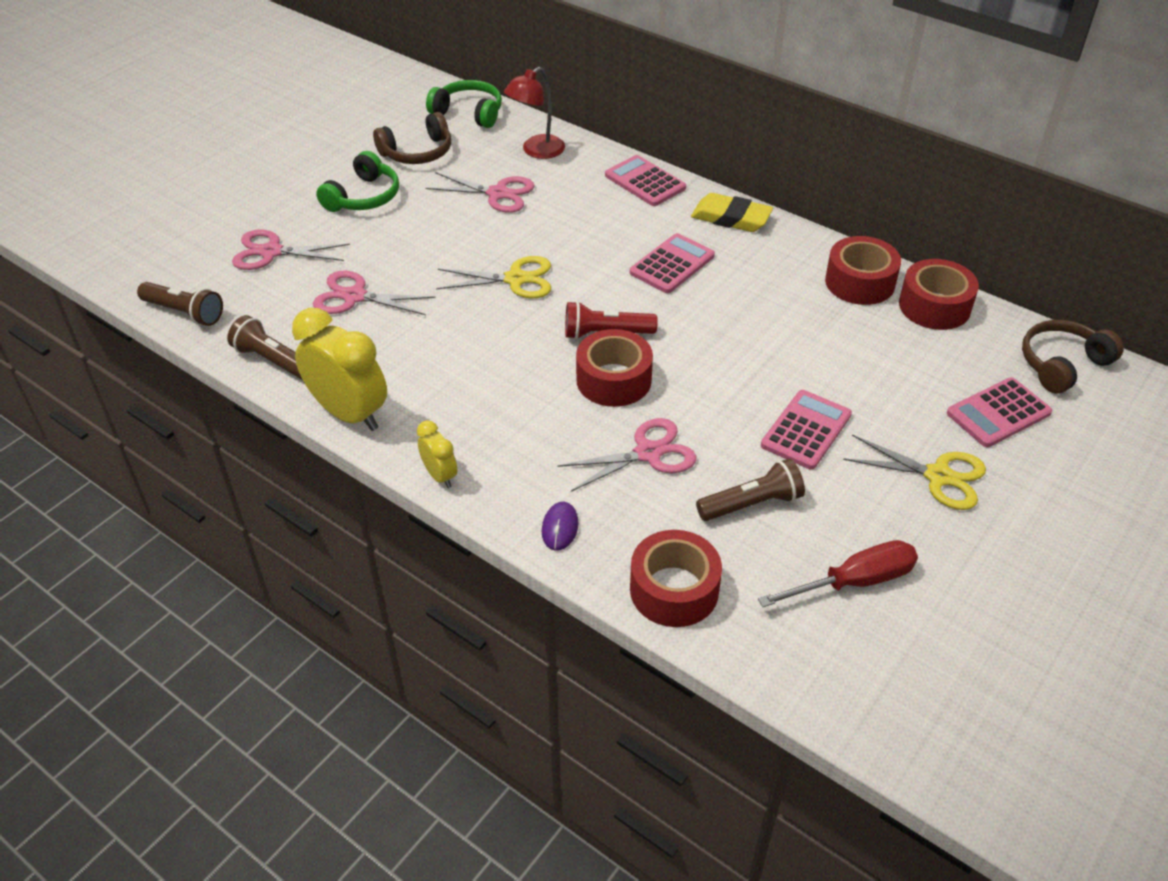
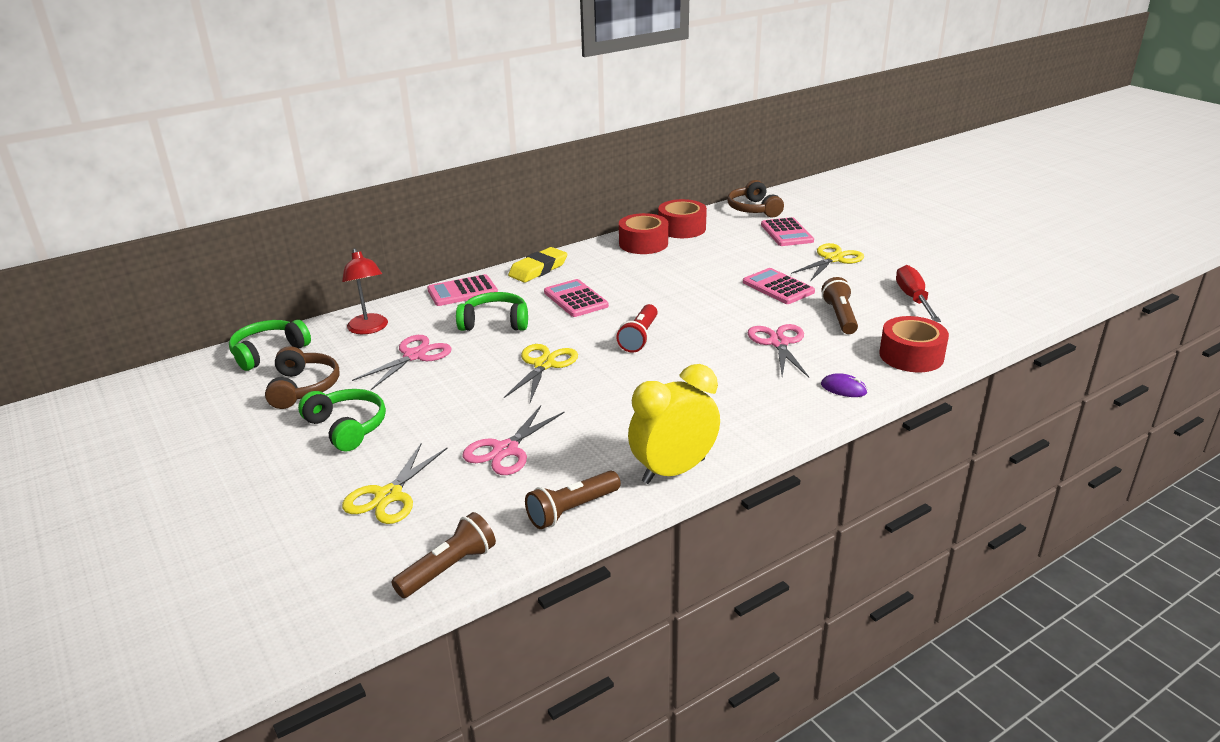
camera: 70 degrees left, 15 degrees down
pink scissors [232,229,350,270] -> yellow scissors [342,442,448,524]
yellow clock [417,420,457,488] -> none
red tape [576,329,653,407] -> none
none -> green headphones [456,292,528,331]

